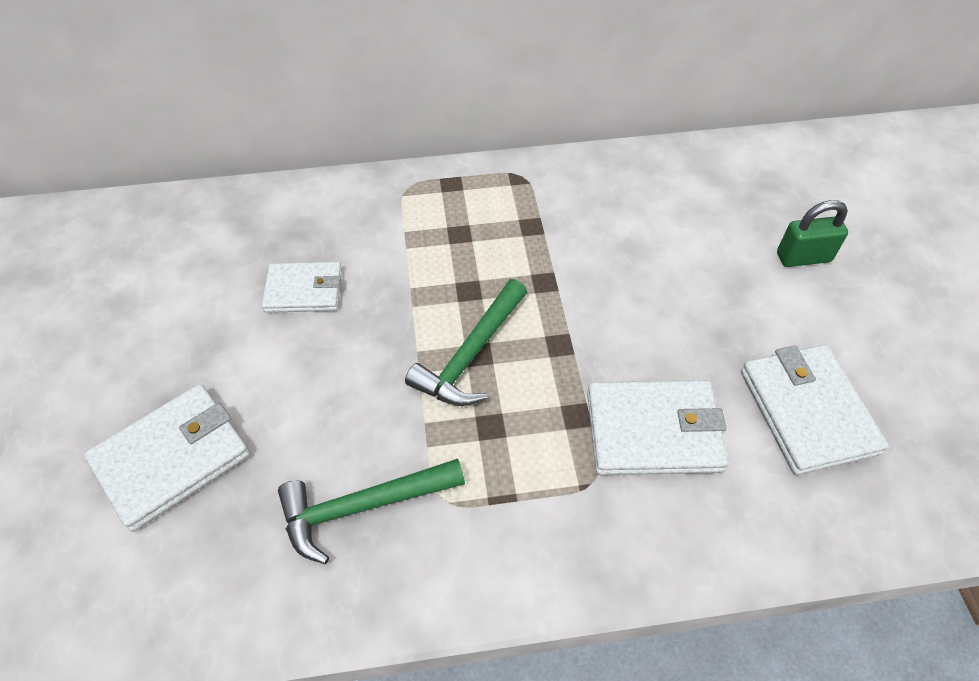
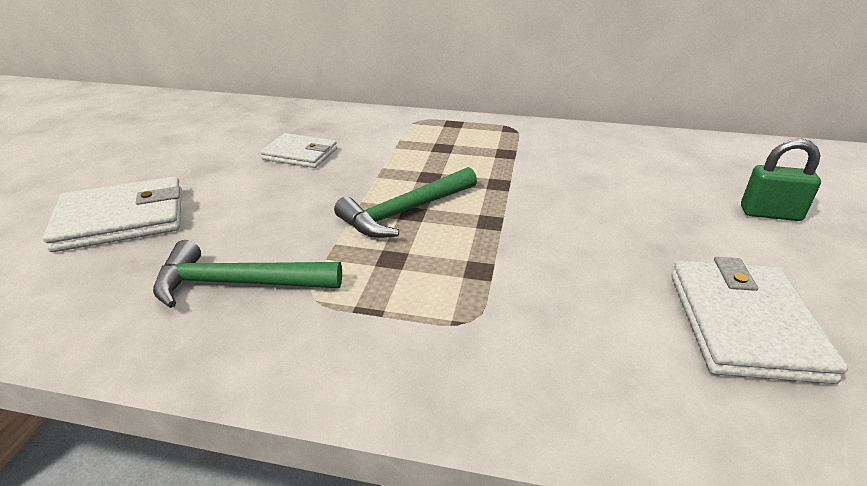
camera: 20 degrees right, 20 degrees down
white wallet [587,380,729,475] -> none

